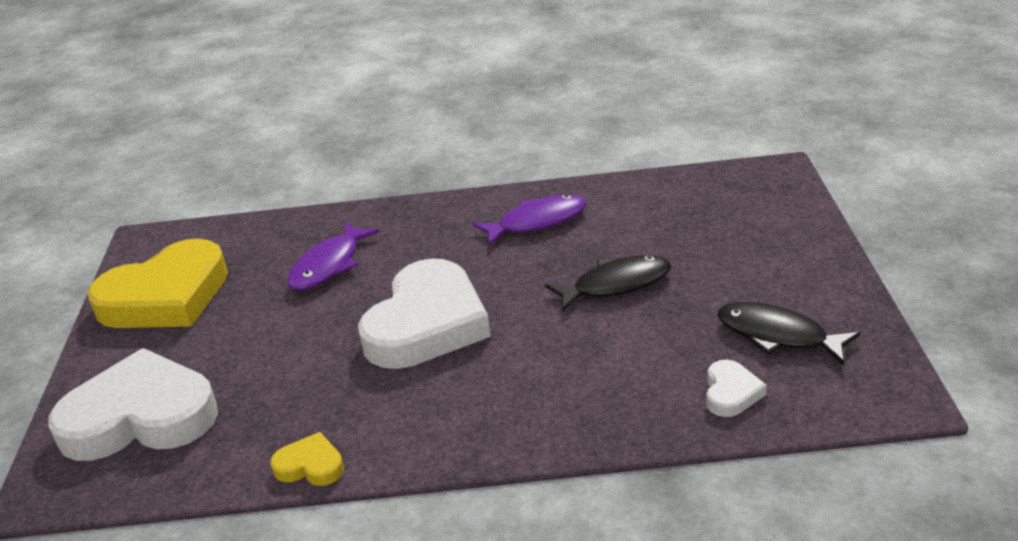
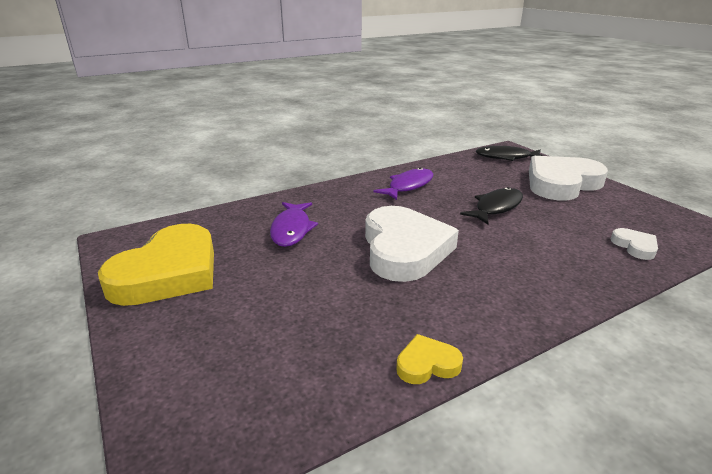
camera: 30 degrees left, 5 degrees down
white heart [48,348,218,461] -> white heart moved to [529,156,608,200]
black fish [717,302,860,365] -> black fish moved to [476,146,543,161]

